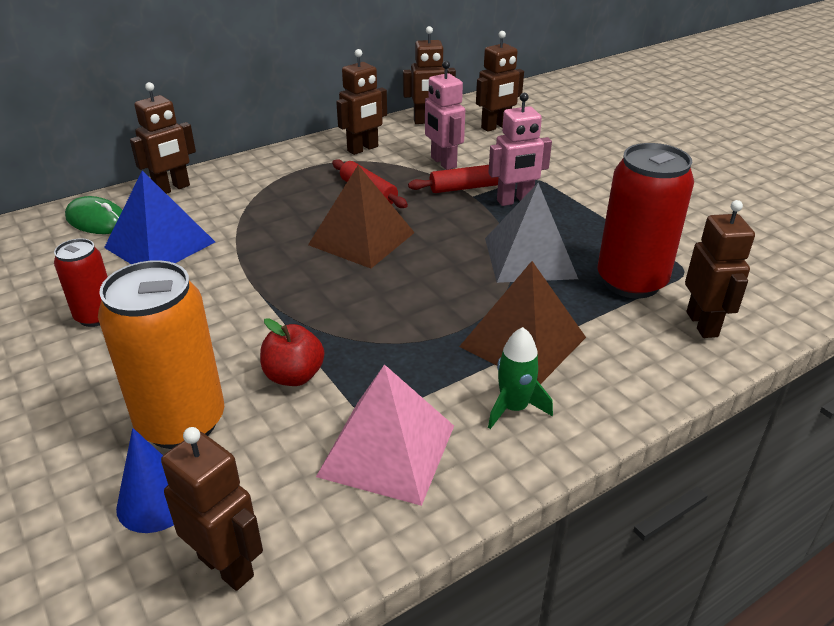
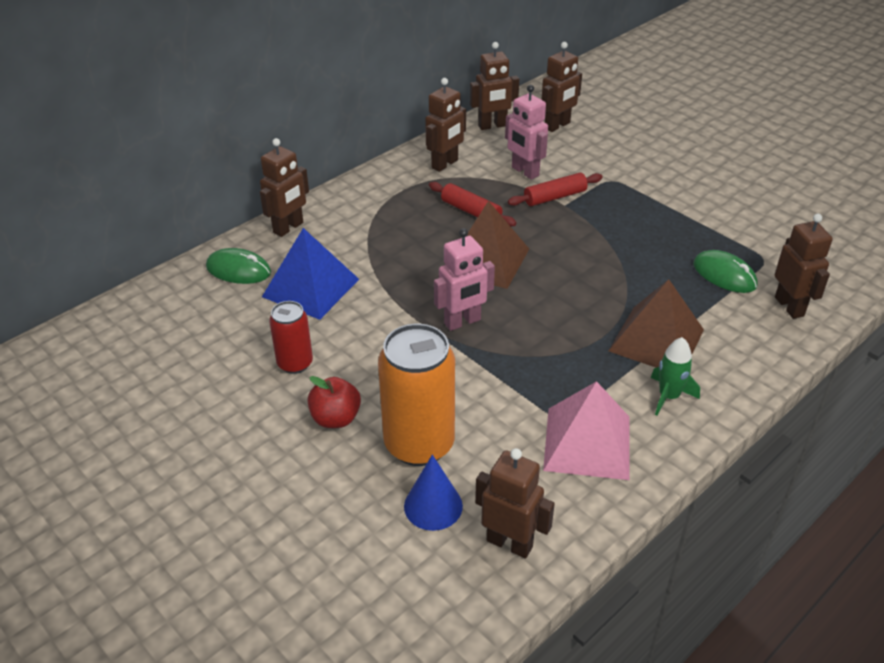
camera: 10 degrees left, 5 degrees up
red apple [260,318,324,386] -> red apple moved to [307,376,361,428]
grey pyramid [485,183,578,283] -> none
pink robot [488,93,552,206] -> pink robot moved to [434,228,495,331]
red can [598,143,694,298] -> green mouse [694,250,758,293]

